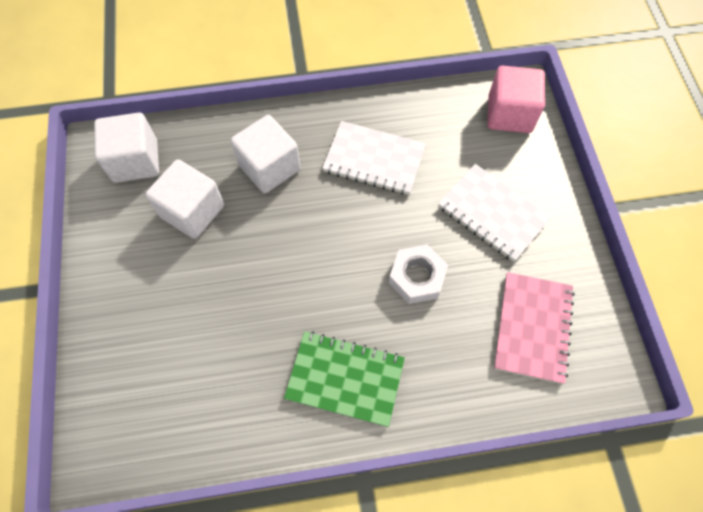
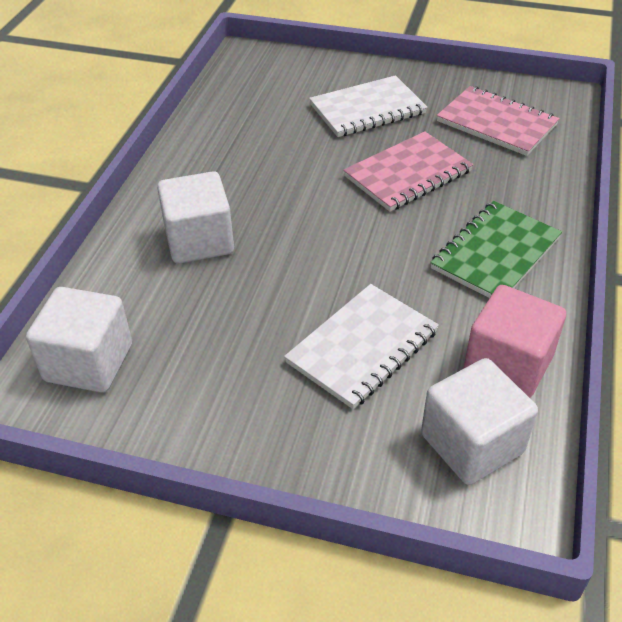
camera: 65 degrees left, 20 degrees down
white cube [146,159,224,239] -> white cube moved to [421,358,538,485]
white notebook [322,121,426,195] -> white notebook moved to [284,284,439,409]
white nut [389,245,448,304] -> pink notebook [343,131,473,212]
pink cube [487,66,545,133] -> pink cube moved to [463,285,566,398]

